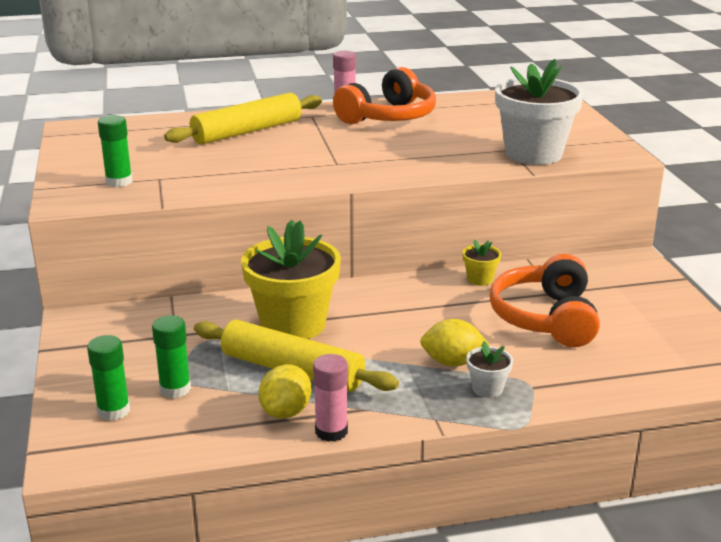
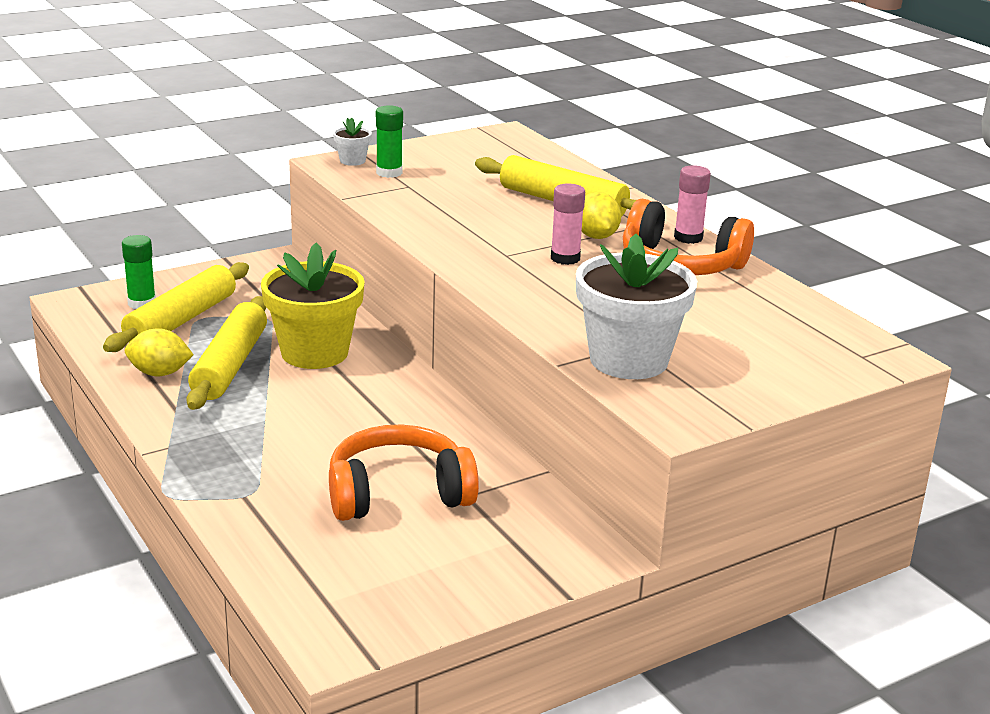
camera: 70 degrees right, 0 degrees up
green glue stick [152,315,191,398] -> yellow rolling pin [103,262,249,352]
pink glue stick [313,354,348,442] -> pink glue stick moved to [551,183,585,265]
yellow lemon [420,319,489,367] -> yellow lemon moved to [582,192,621,239]
yellow flower pot [462,239,501,286] -> none
white flower pot [466,341,513,398] -> white flower pot moved to [333,118,372,166]

